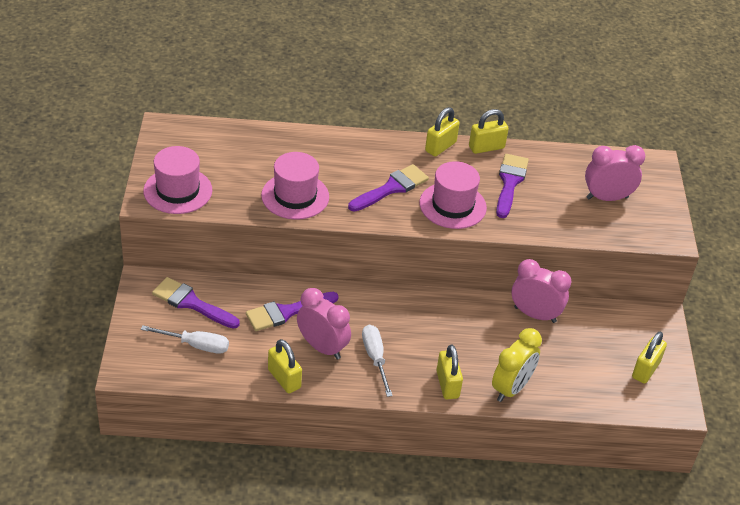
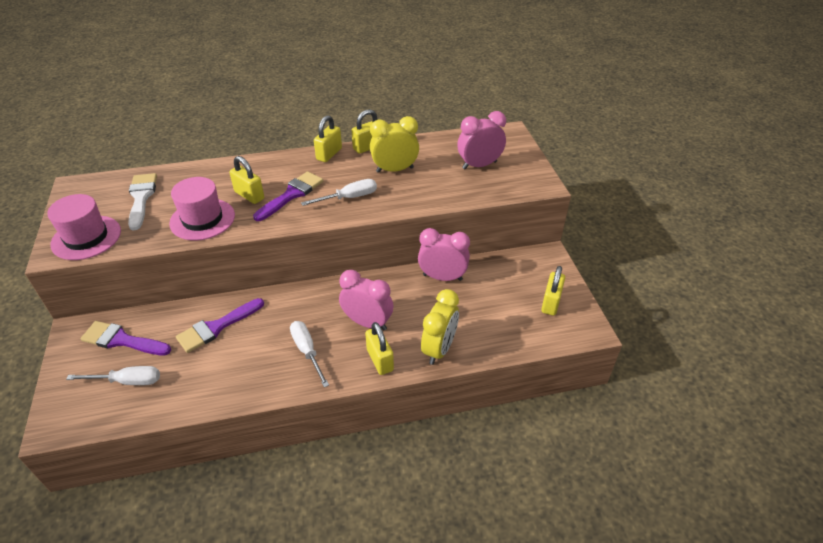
camera: 10 degrees left, 0 degrees up
yellow padlock [268,339,302,393] -> yellow padlock moved to [229,156,264,204]
pink clock [297,288,351,360] -> pink clock moved to [339,270,393,330]
pink hat [419,161,487,229] -> white screwdriver [301,179,377,206]
purple brush [496,154,529,218] -> yellow clock [370,116,419,173]
none -> white brush [128,173,157,230]

